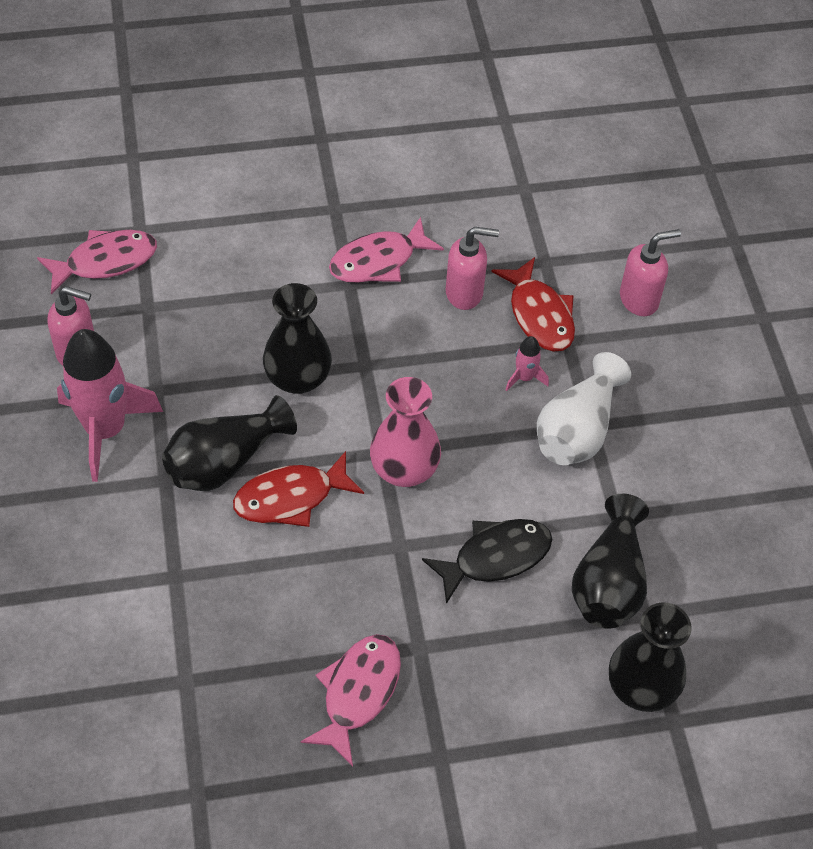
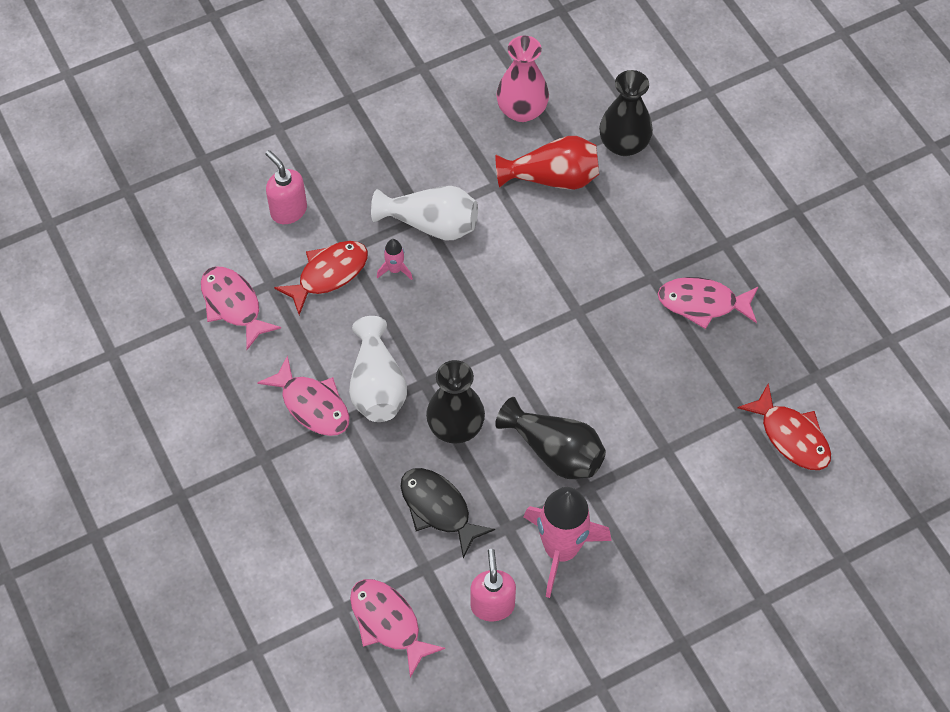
camera: 105 degrees left, 5 degrees up
red fish [233,451,364,527] -> red fish moved to [737,383,831,470]
pink vase [370,377,441,487] -> pink vase moved to [496,36,549,122]
black fish [422,519,552,604] -> black fish moved to [400,468,495,558]
pink soap dispenser [445,227,499,310] -> none
black vase [572,494,649,629] -> red vase [495,136,599,190]
none -> pink fish [201,266,281,350]
none -> white vase [349,316,407,422]

